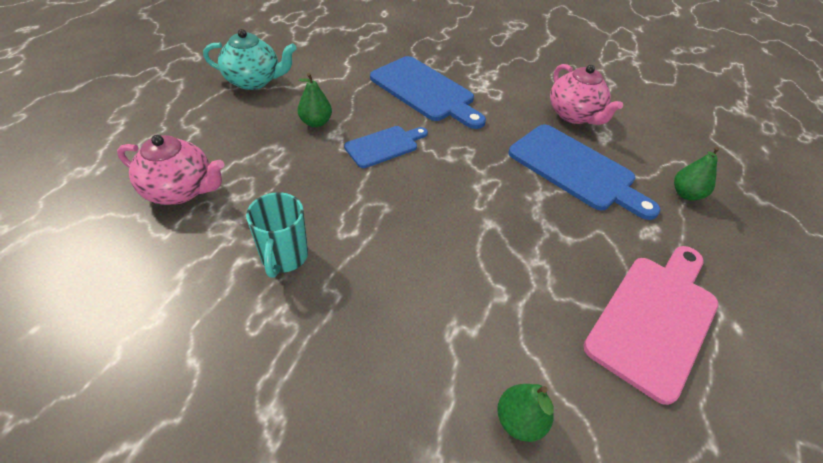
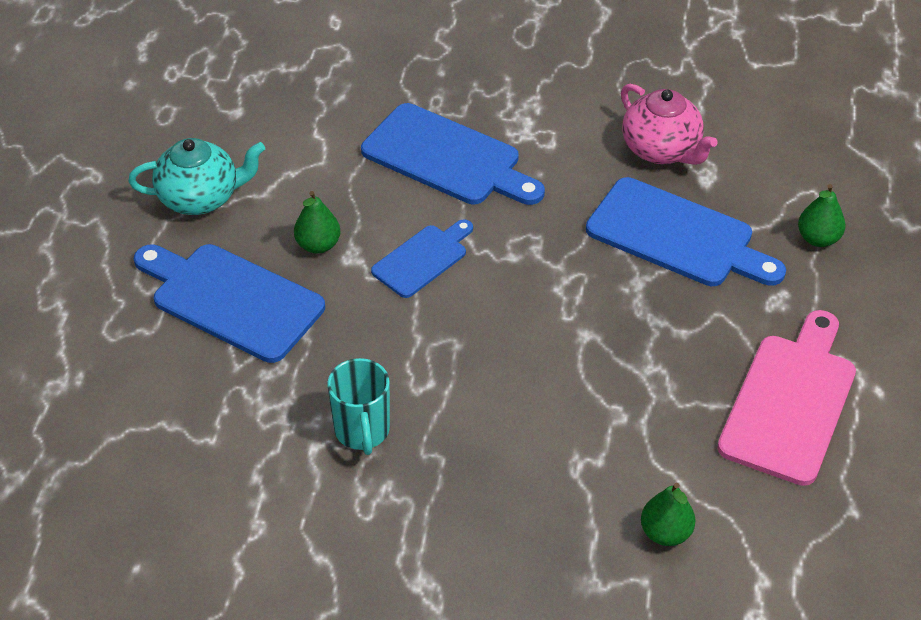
camera: 10 degrees left, 0 degrees up
pink teapot [117,135,224,205] -> none
none -> blue cutting board [134,244,325,363]

